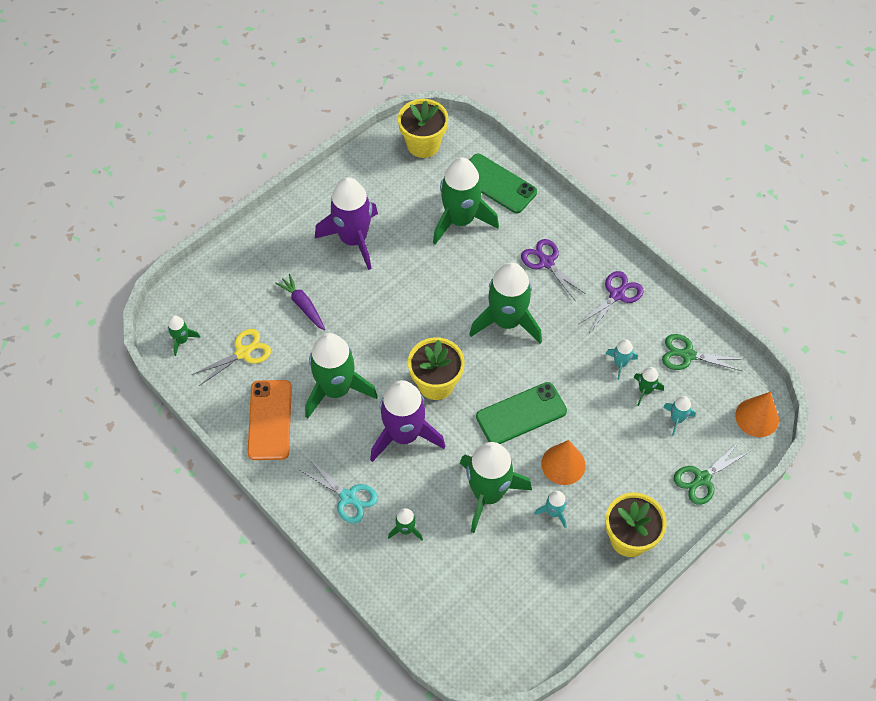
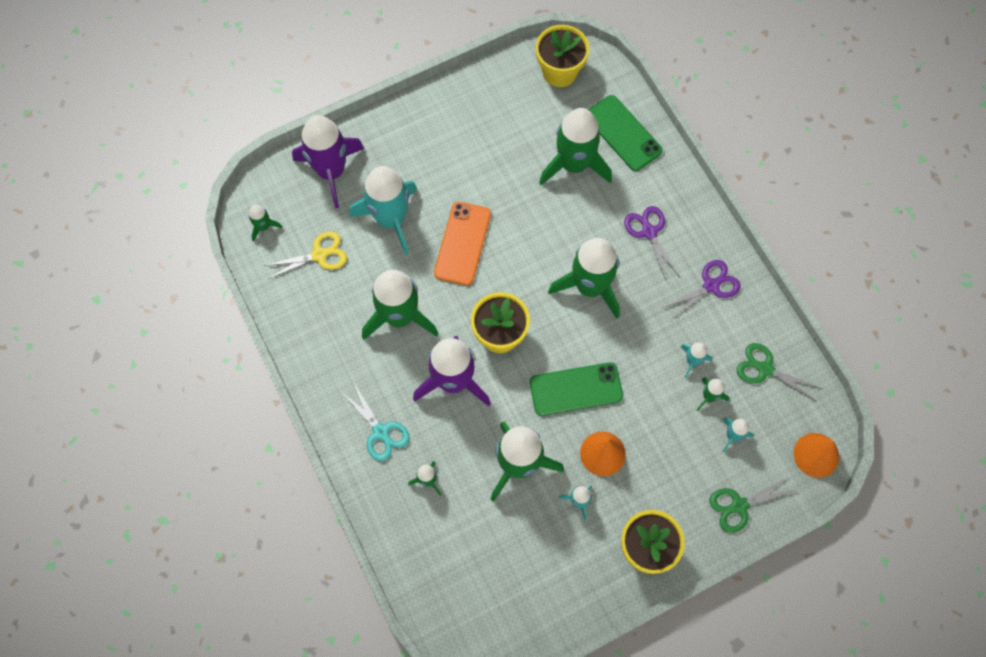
camera: 15 degrees right, 10 degrees up
orange phone [247,380,292,460] -> orange phone moved to [434,202,491,286]
purple carrot [275,274,325,330] -> turquoise rocket [350,166,417,255]
purple rocket [315,177,378,270] -> purple rocket moved to [292,115,364,208]

